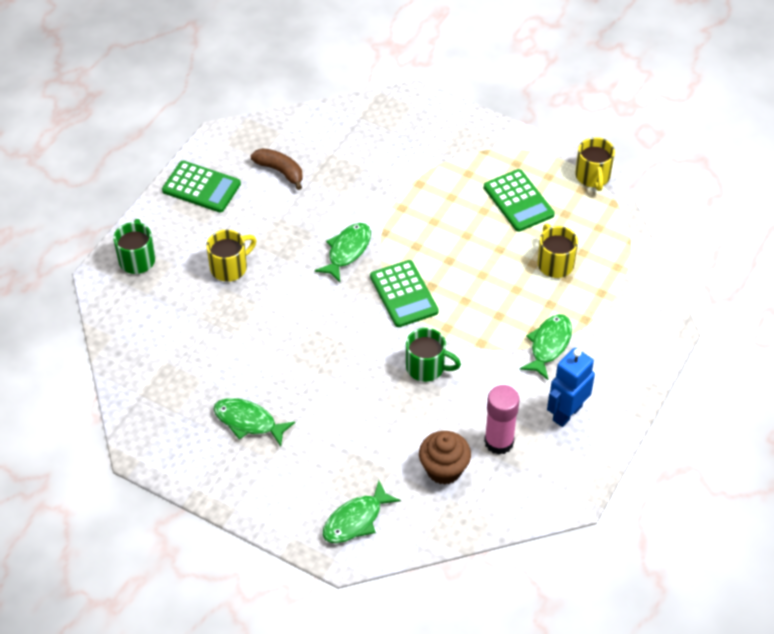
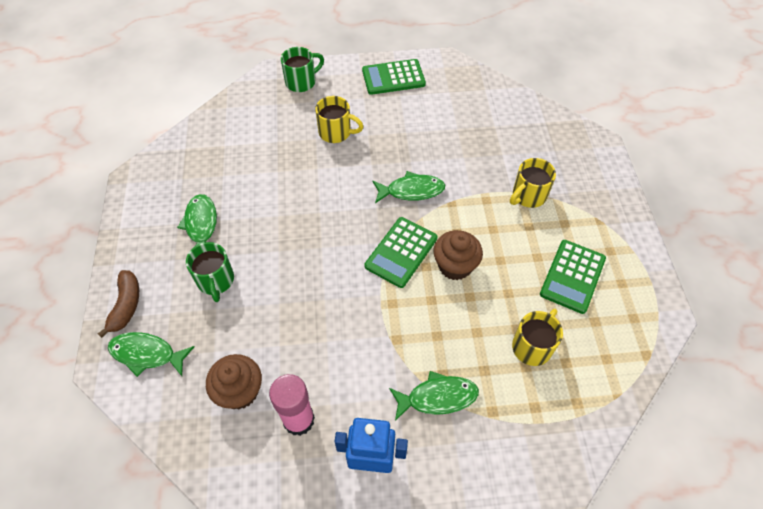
camera: 55 degrees right, 5 degrees up
green calculator [162,161,241,213] -> green calculator turned 90 degrees clockwise [362,59,426,95]
brown banana [251,148,303,190] -> brown banana moved to [98,270,139,338]
green mug [406,328,461,382] -> green mug moved to [186,242,234,302]
yellow mug [575,137,615,191] -> yellow mug moved to [510,158,556,208]
none -> brown cupcake [433,230,483,280]

